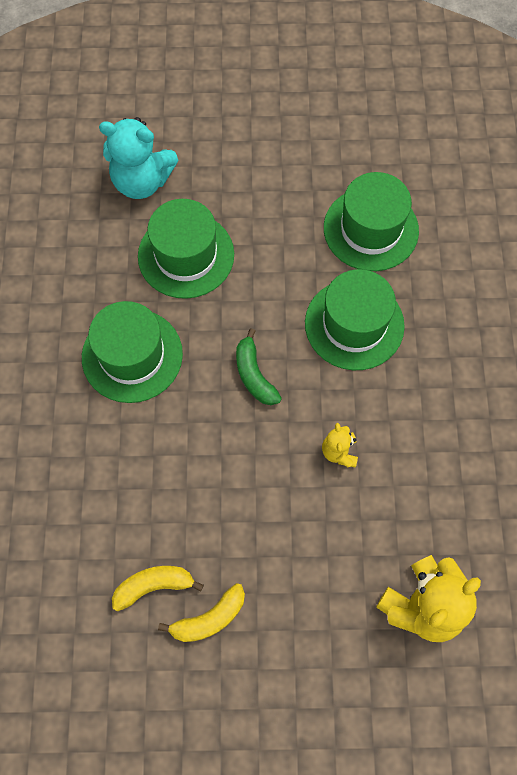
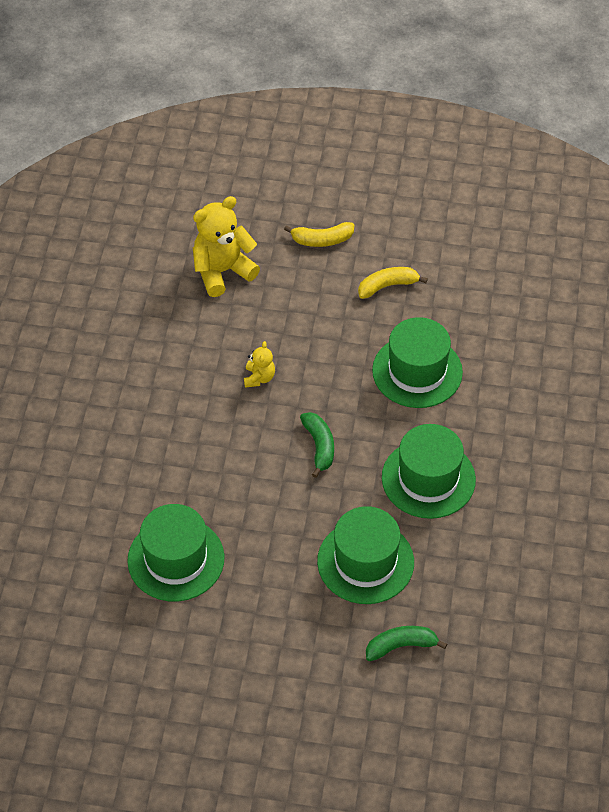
camera: 170 degrees left, 15 degrees down
turquoise teddy bear [99,117,178,199] -> green banana [366,626,447,661]
yellow banana [112,566,204,611] -> yellow banana moved to [284,222,354,247]
green hat [305,269,405,370] -> green hat moved to [372,317,463,408]

